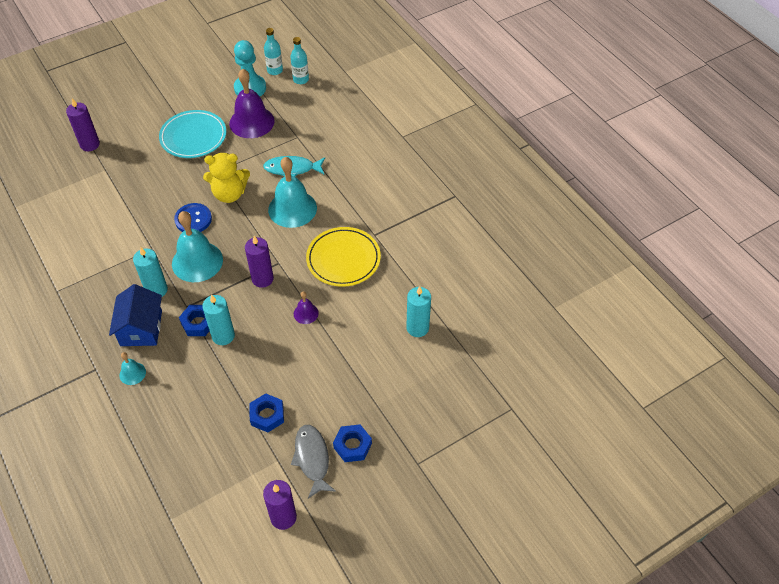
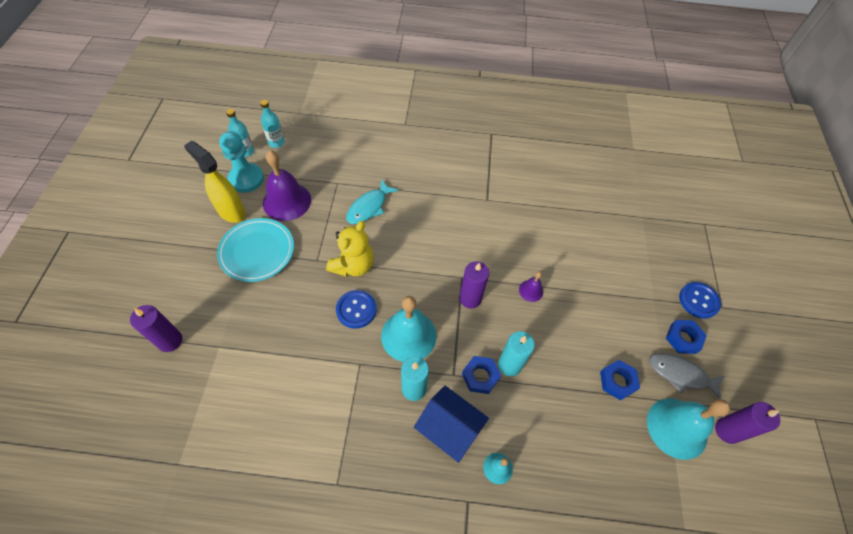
camera: 55 degrees left, 5 degrees up
turquoise bell [268,157,317,228] -> turquoise bell moved to [647,398,730,460]
yellow plate [306,227,381,287] -> none
turquoise candle [406,286,431,337] -> none
none -> yellow spray bottle [184,141,246,223]
none -> blue button [679,282,721,319]

